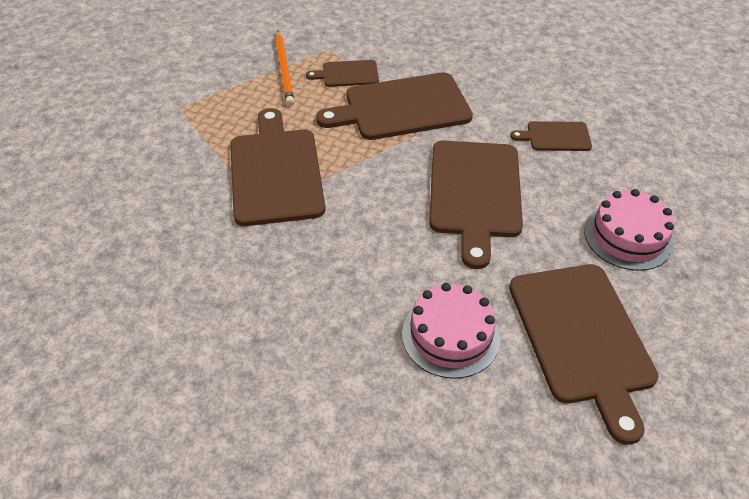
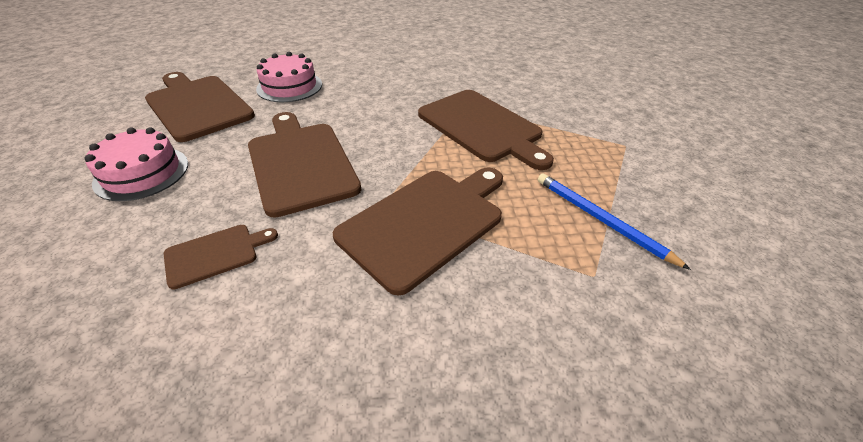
camera: 150 degrees right, 5 degrees down
orange pencil [275,30,294,106] -> blue pencil [538,173,691,270]
brown cutting board [306,60,379,87] -> none

